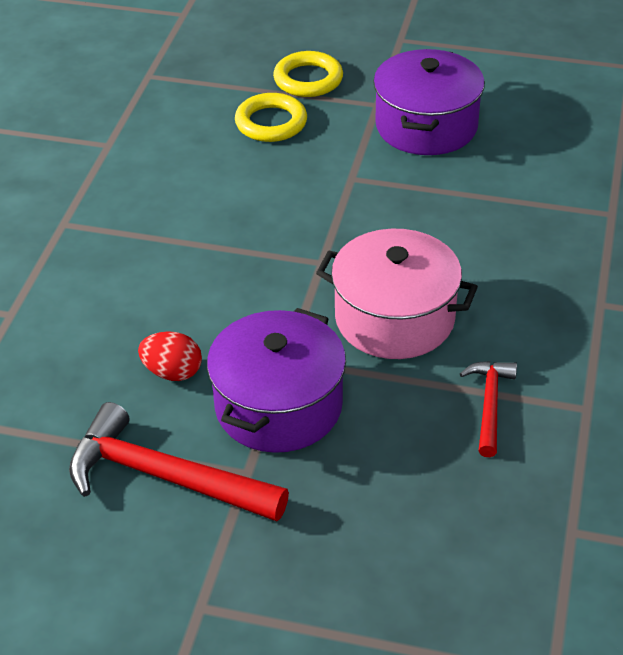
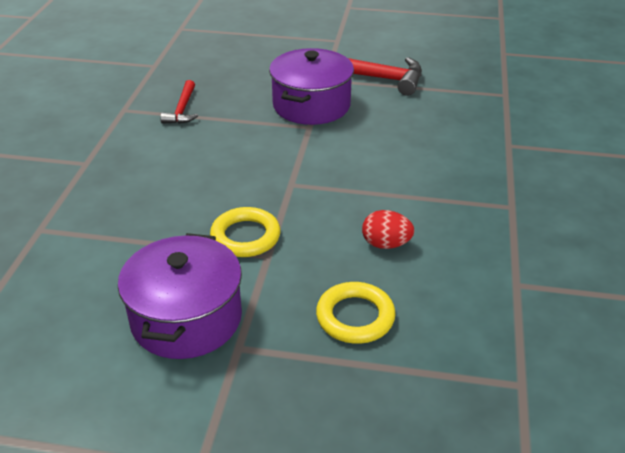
camera: 175 degrees right, 5 degrees down
red egg [138,331,202,381] -> red egg moved to [362,210,414,249]
yellow ring [273,51,343,97] -> yellow ring moved to [210,207,280,257]
pink pot [316,229,478,359] -> none

